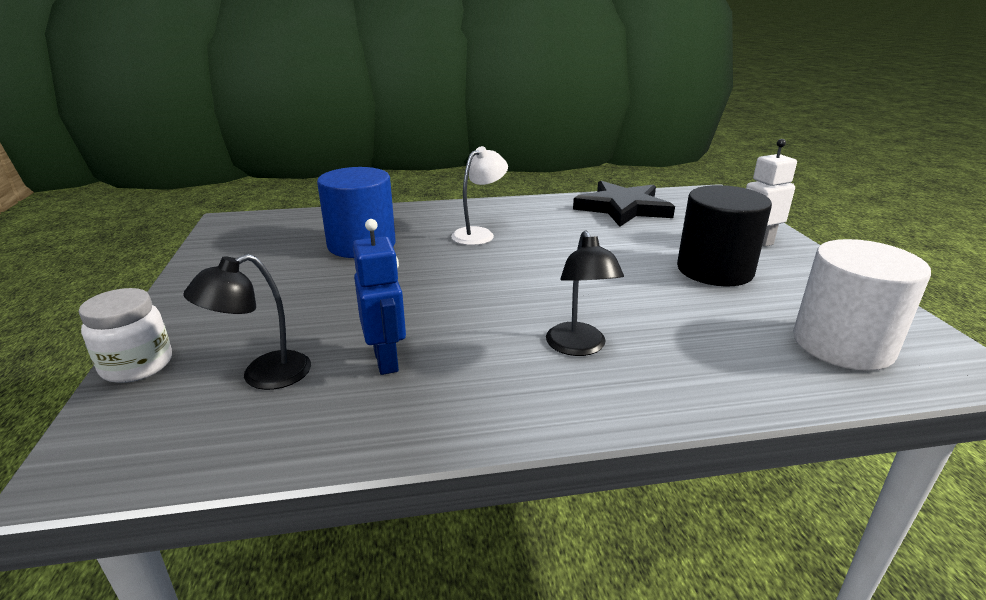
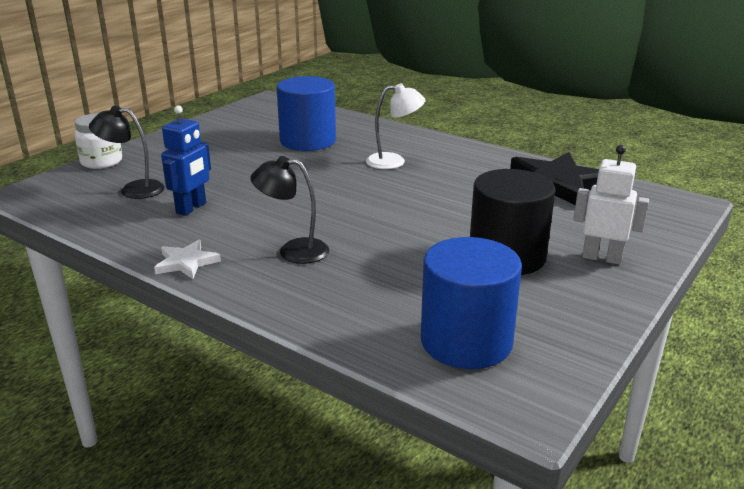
camera: 45 degrees right, 0 degrees up
black lamp [546,230,624,356] -> black lamp turned 60 degrees clockwise [250,156,329,264]
white cylinder [793,239,931,371] -> blue cylinder [421,237,522,369]
none -> white star [154,240,221,279]

